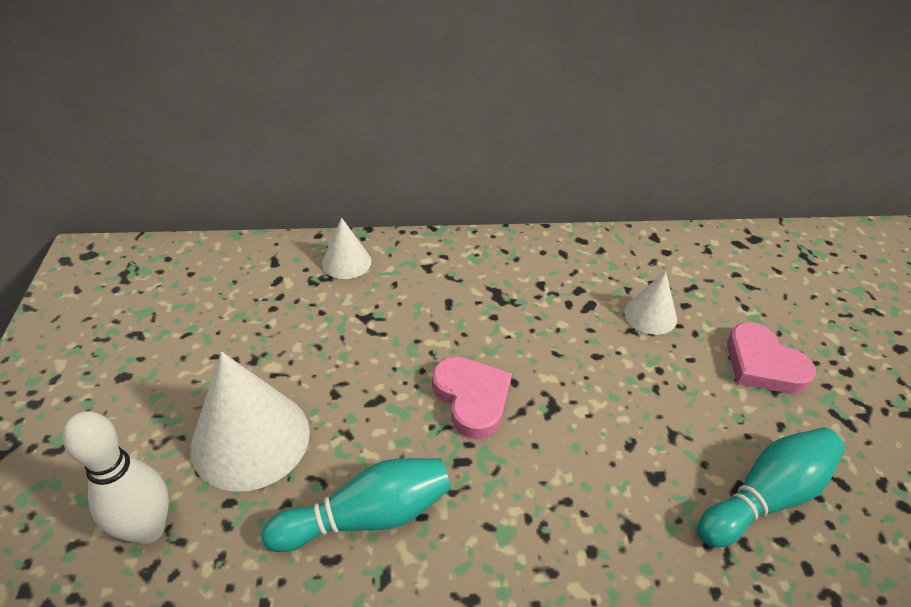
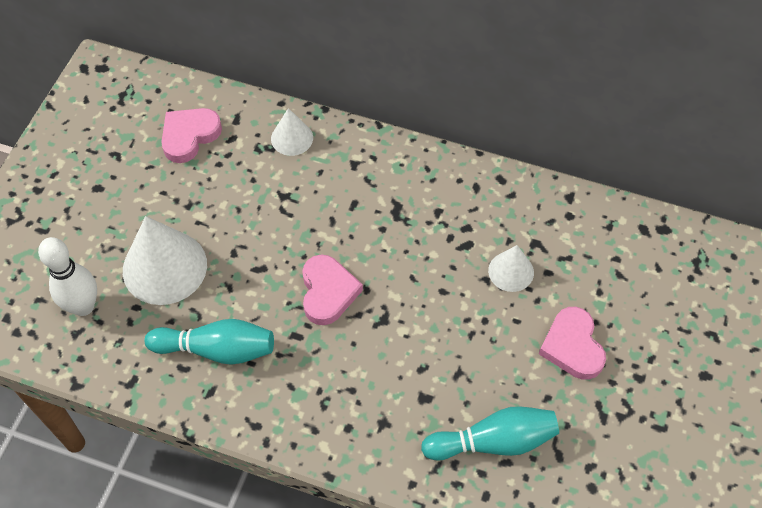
camera: 25 degrees right, 15 degrees up
none -> pink heart [161,108,222,163]

